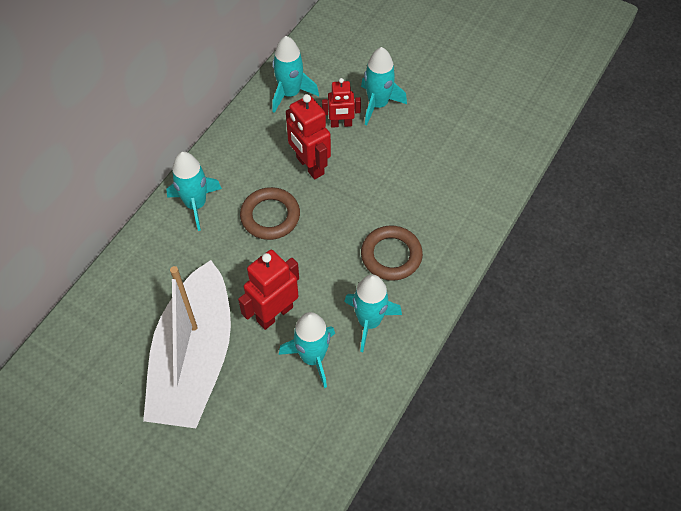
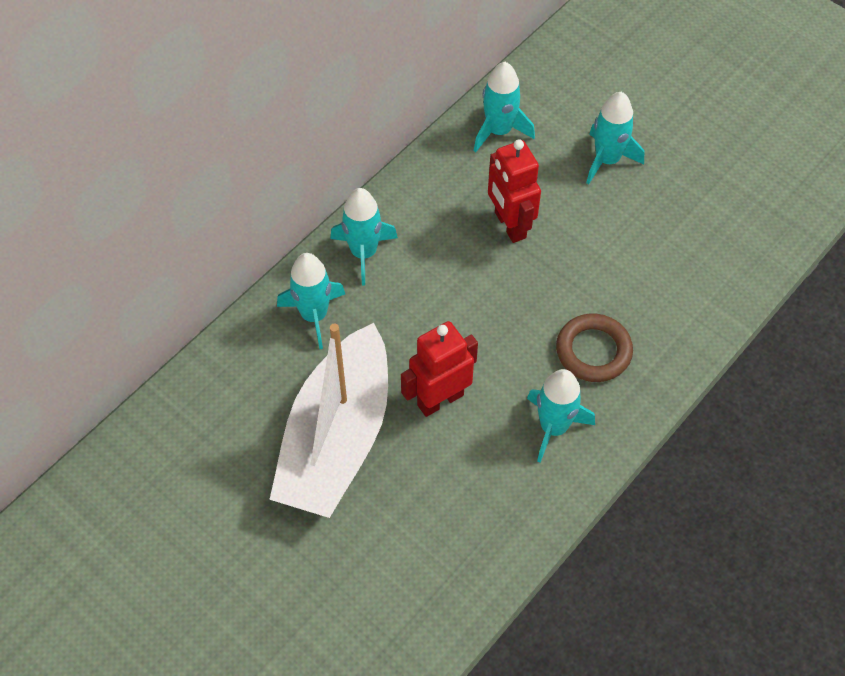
camera: 10 degrees right, 0 degrees up
brown ring [240,187,300,240] -> none
turquoise rocket [279,312,335,388] -> turquoise rocket moved to [277,253,345,349]
red robot [322,78,361,128] -> none

